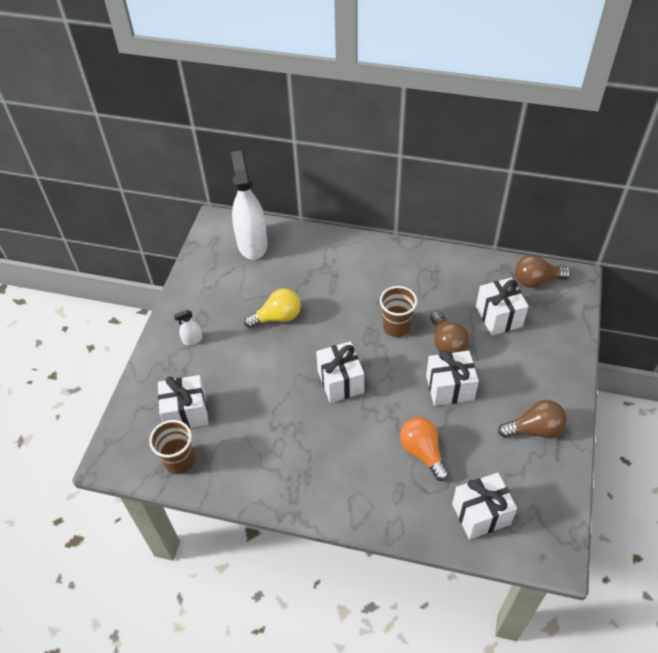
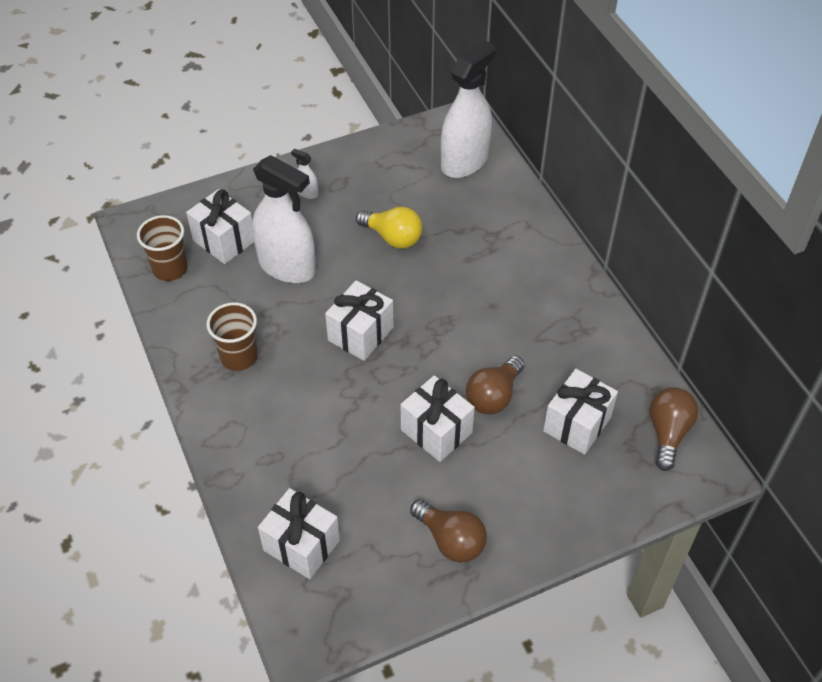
camera: 50 degrees right, 0 degrees up
brown cup [380,286,417,337] -> brown cup moved to [207,302,258,371]
orange light bulb [400,417,449,481] -> none
brown light bulb [515,255,571,288] -> brown light bulb turned 60 degrees clockwise [650,387,698,471]
none -> white spray bottle [252,155,316,283]

